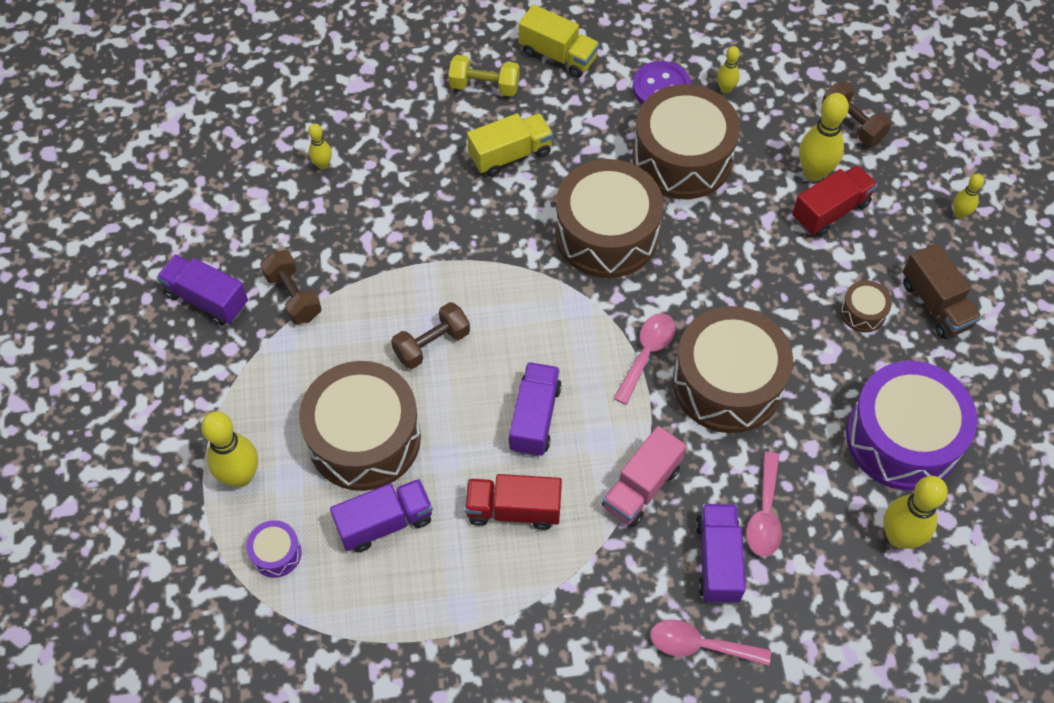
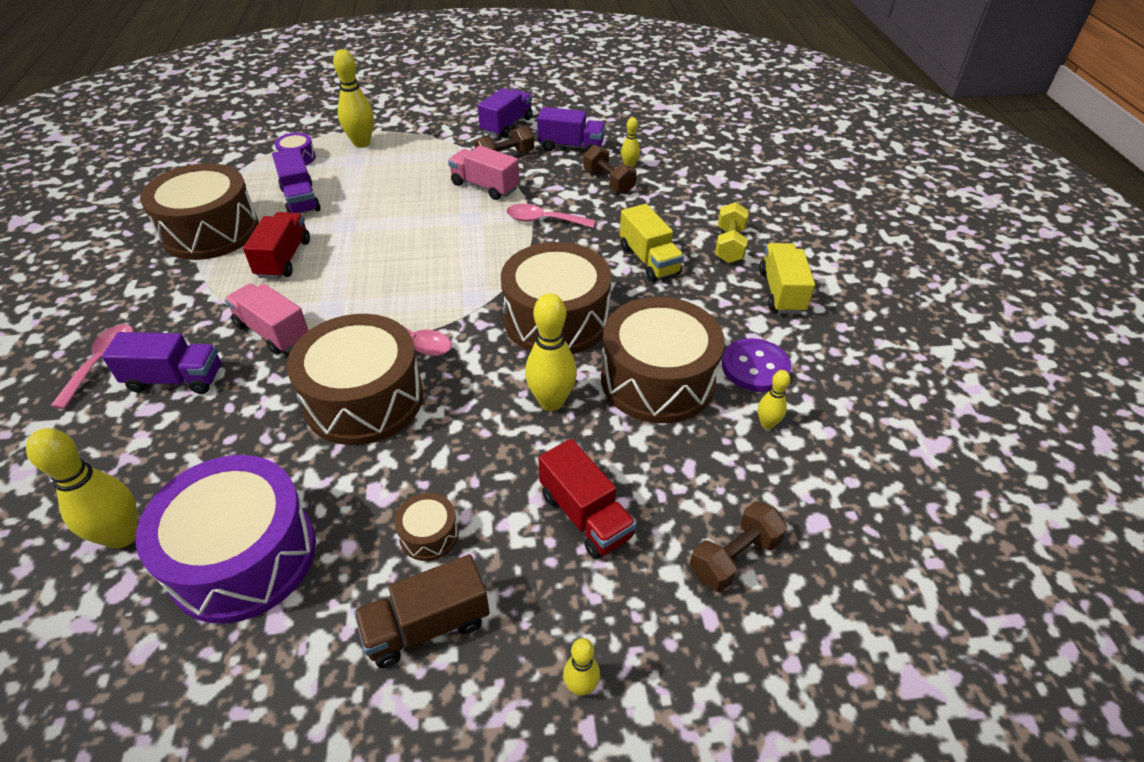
camera: 90 degrees right, 15 degrees down
brown drum [299,361,421,491] -> brown drum moved to [140,163,259,260]
brown dumbbell [391,302,470,369] -> brown dumbbell moved to [583,145,637,194]
purple truck [509,362,562,457] -> purple truck moved to [537,107,605,151]
yellow truck [518,4,599,78] -> yellow truck turned 150 degrees clockwise [759,243,815,314]
pink spoon [746,452,782,557] -> pink spoon moved to [506,204,596,228]
yellow bowling pin [799,93,849,181] -> yellow bowling pin moved to [525,293,577,411]
none -> pink truck [448,145,519,200]

